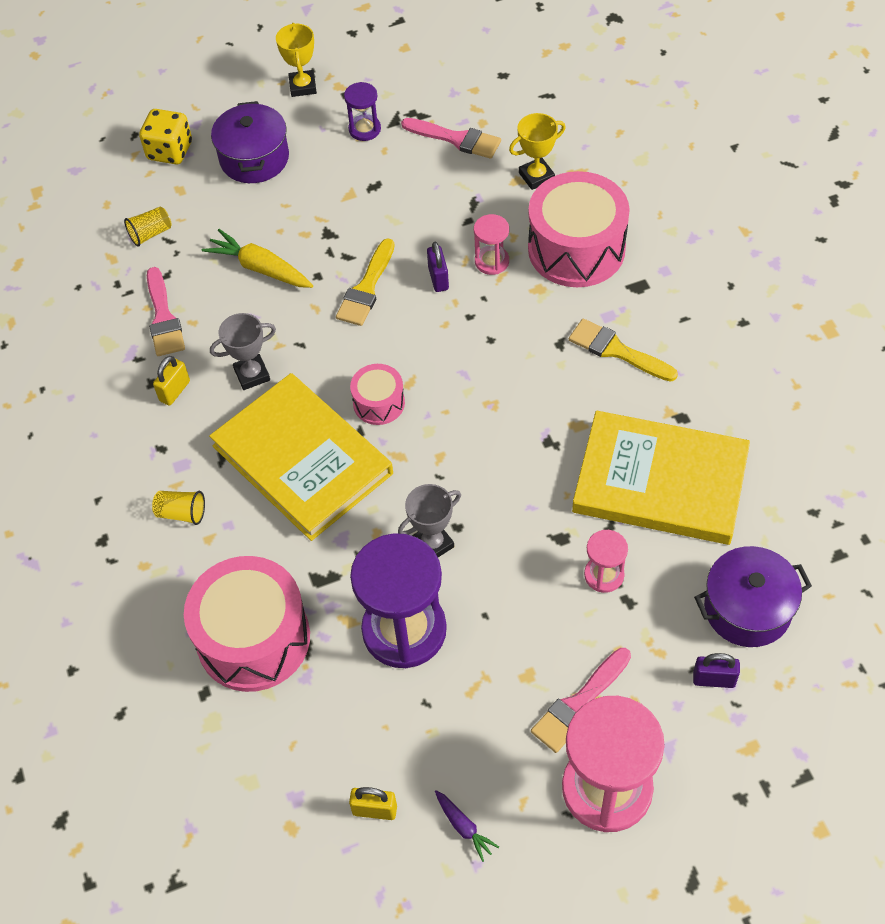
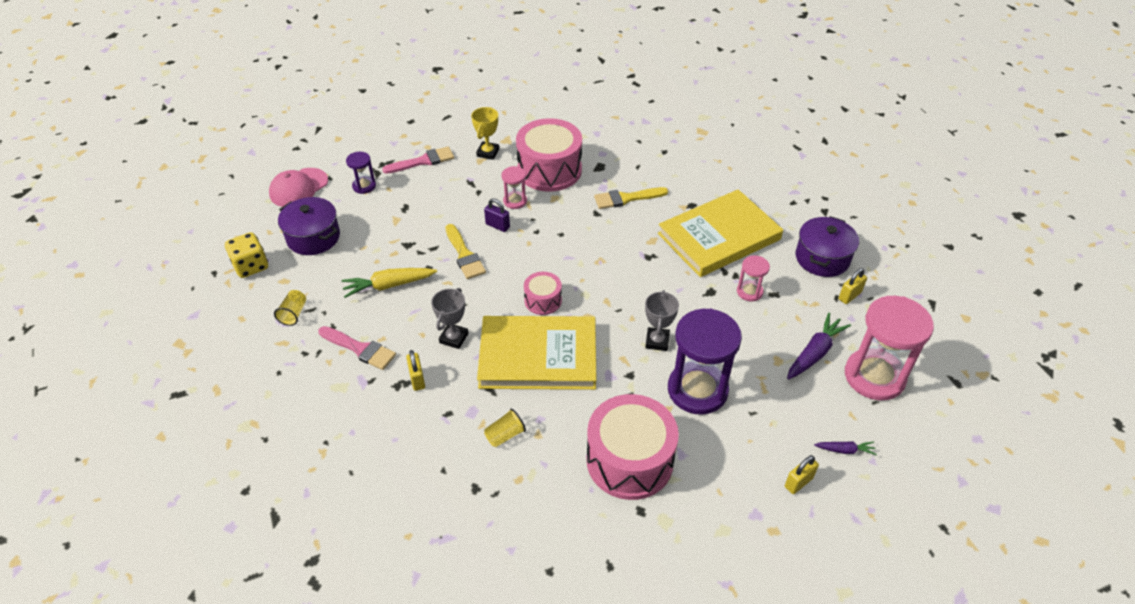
camera: 50 degrees left, 10 degrees down
yellow trophy [276,23,317,97] -> pink cap [269,168,328,207]
pink brush [531,648,631,753] -> purple carrot [787,313,851,379]
purple padlock [693,653,740,688] -> yellow padlock [839,268,867,304]

